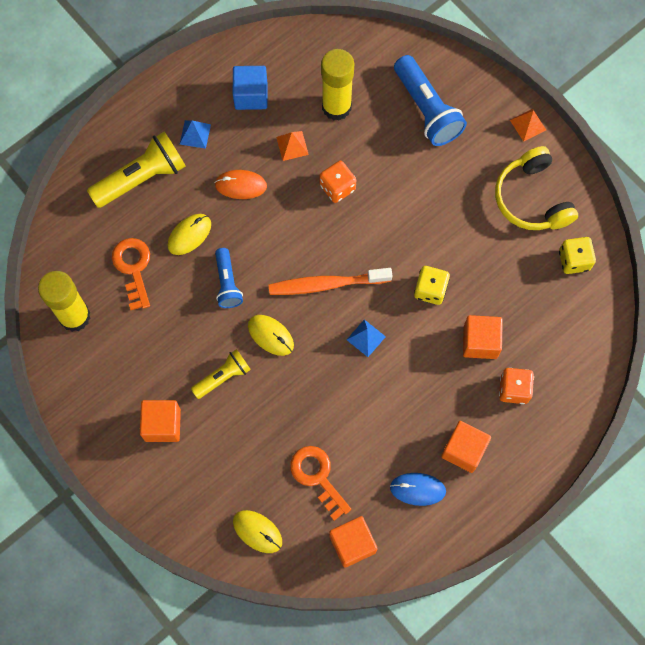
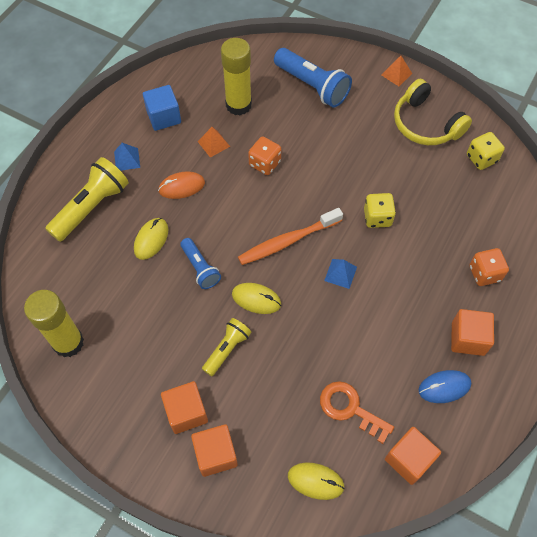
camera: 20 degrees left, 10 degrees down
orange key [112,238,150,310] -> none
orange cube [463,315,503,359] -> orange cube moved to [191,424,238,477]

